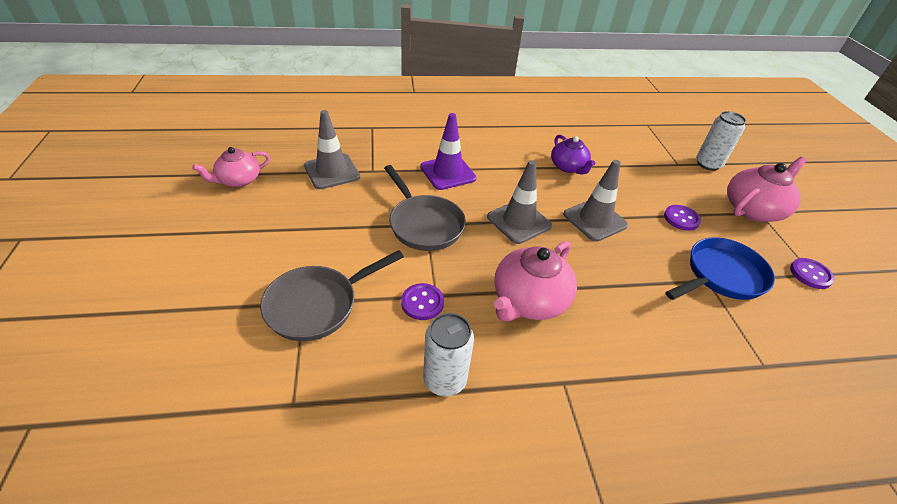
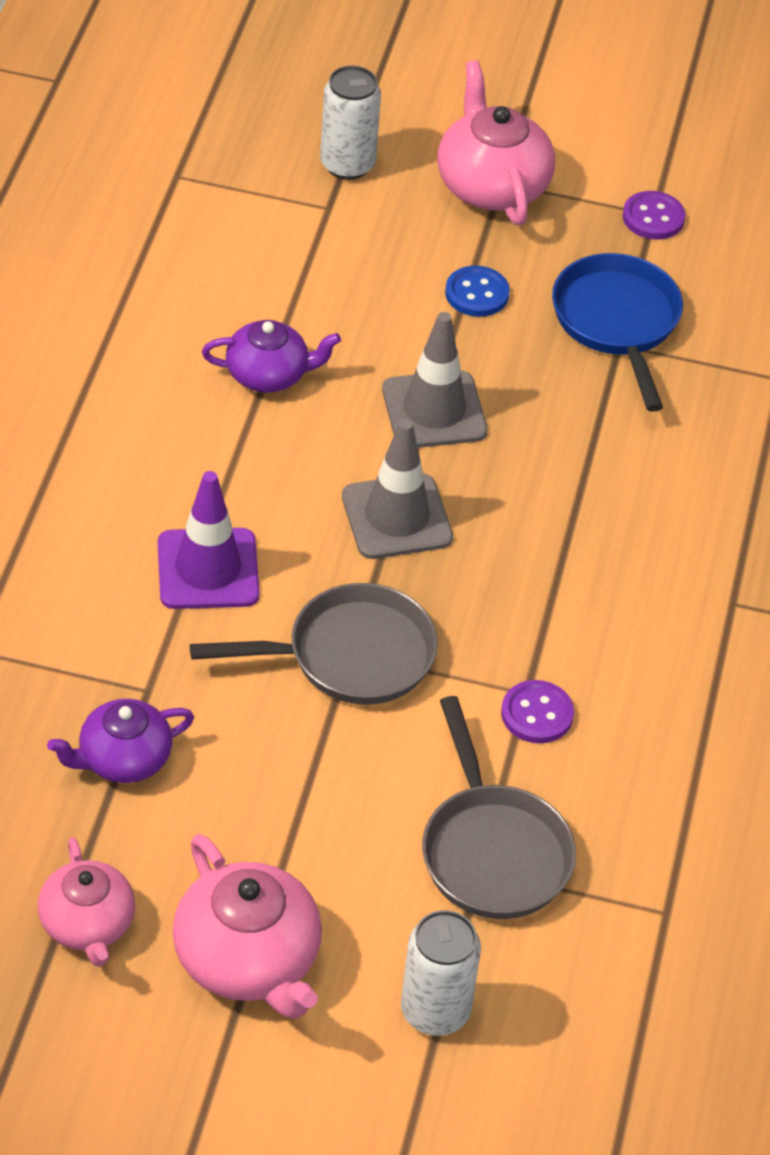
camera: 70 degrees left, 5 degrees up
grey traffic cone [304,110,360,189] -> purple teapot [47,699,194,783]
white can [423,313,474,396] -> white can moved to [401,910,481,1036]
pink teapot [494,241,577,321] -> pink teapot moved to [173,834,322,1019]
purple button [664,205,701,231] -> blue button [445,266,510,317]

